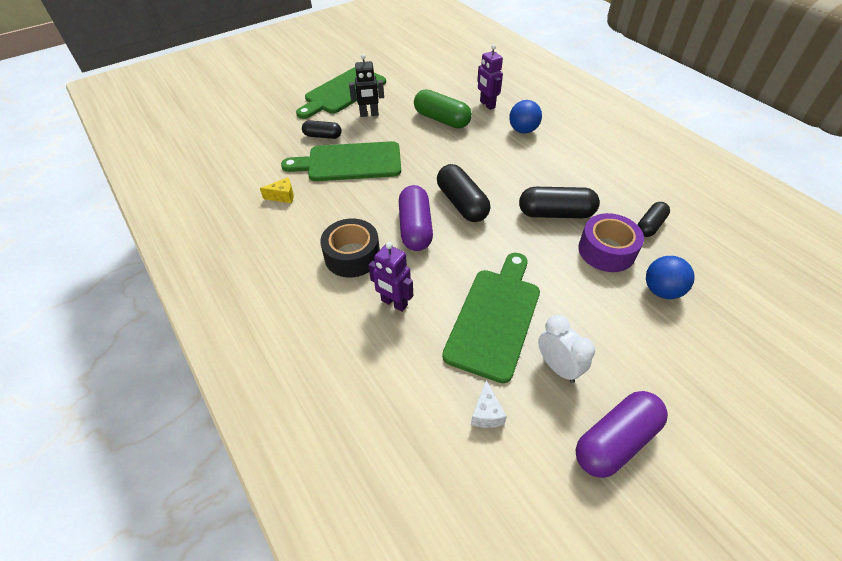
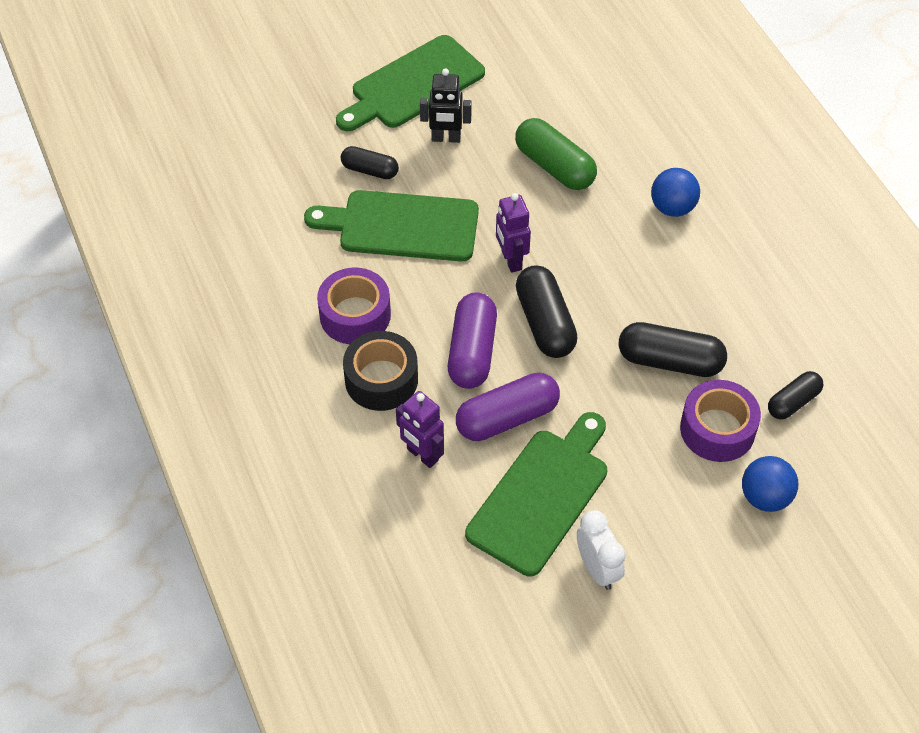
camera: 10 degrees right, 5 degrees up
yellow cheese [260,177,294,203] -> none
white cheese [471,380,507,428] -> none
purple robot [477,44,503,110] -> purple robot moved to [496,193,531,273]
purple capsule [576,391,668,478] -> purple capsule moved to [456,372,560,441]
none -> purple tape [317,268,391,344]

